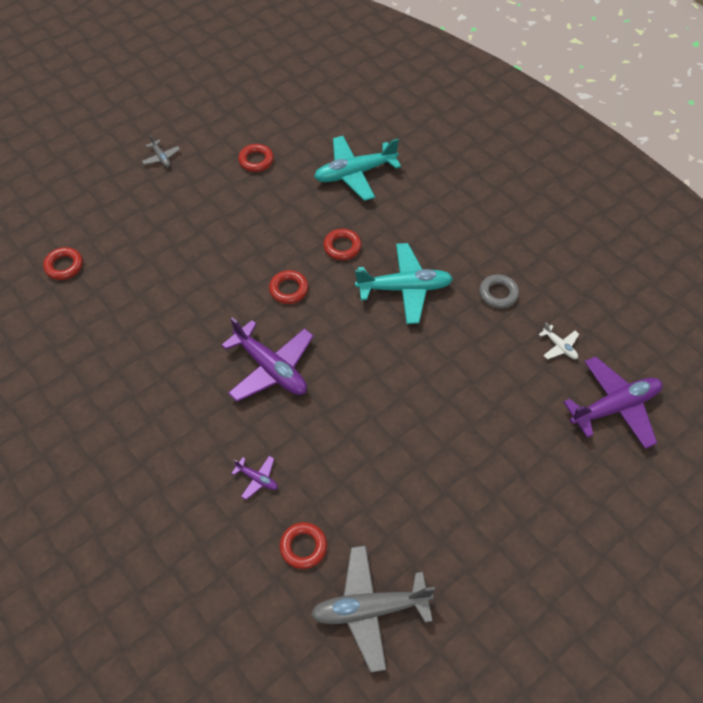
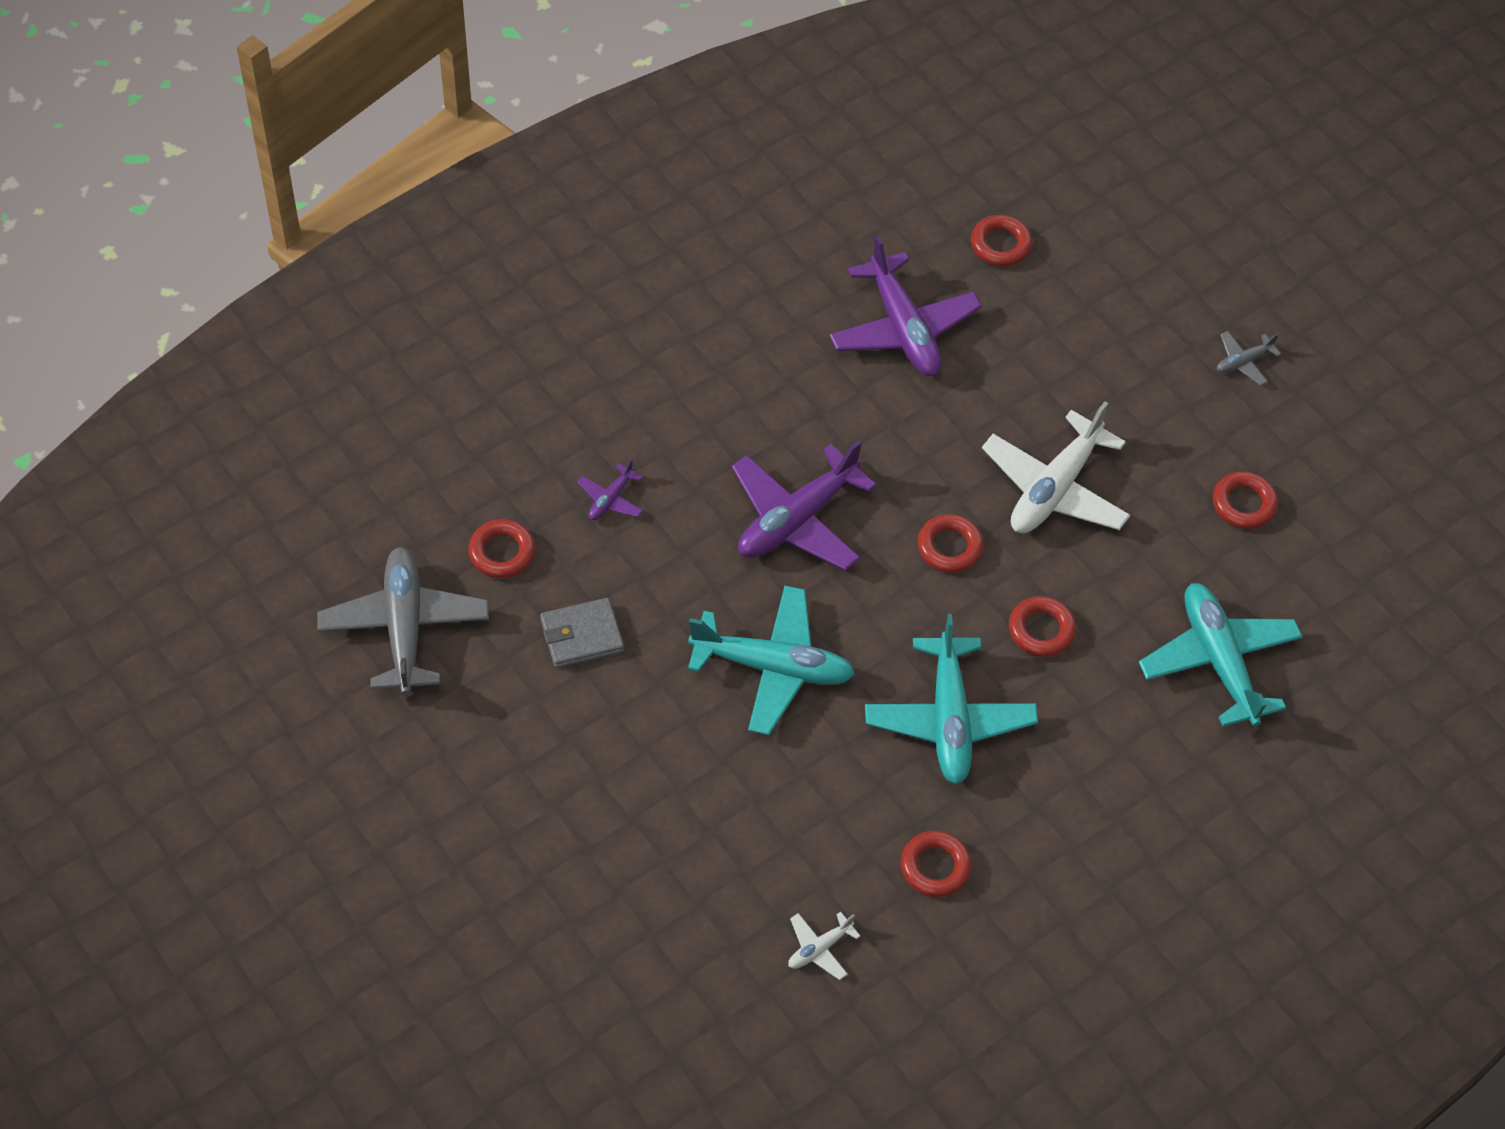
camera: 90 degrees right, 0 degrees up
grey ring [479,274,519,308] -> red ring [901,831,972,897]
purple plane [564,356,662,449] -> purple plane moved to [829,235,982,376]
none -> grey wallet [540,598,624,668]
none -> turquoise plane [688,586,855,735]
none -> white plane [982,401,1130,533]

